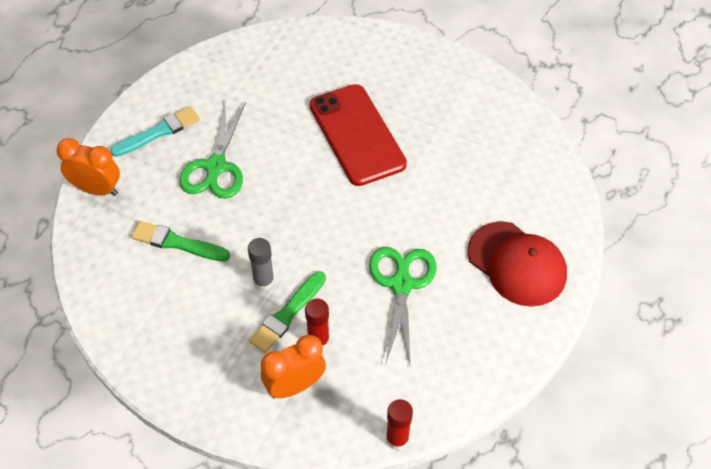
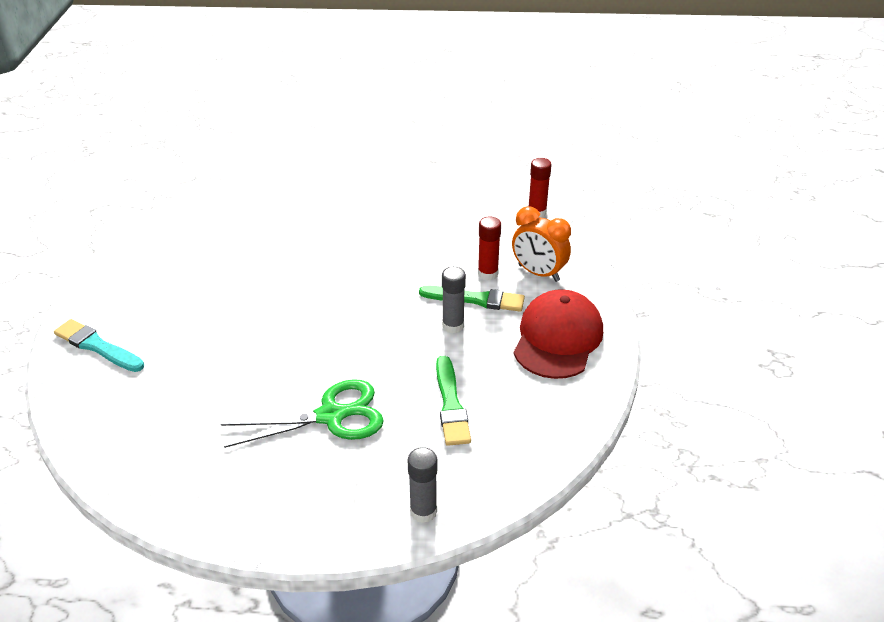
camera: 115 degrees left, 15 degrees down
orange clock [57,138,120,196] -> grey glue stick [408,447,437,523]
turquoise brush [110,106,200,157] -> turquoise brush moved to [54,319,144,372]
red phone [309,84,407,186] -> none
green scissors [369,247,437,365] -> none
red cap [467,221,567,307] -> red cap moved to [514,289,603,379]

